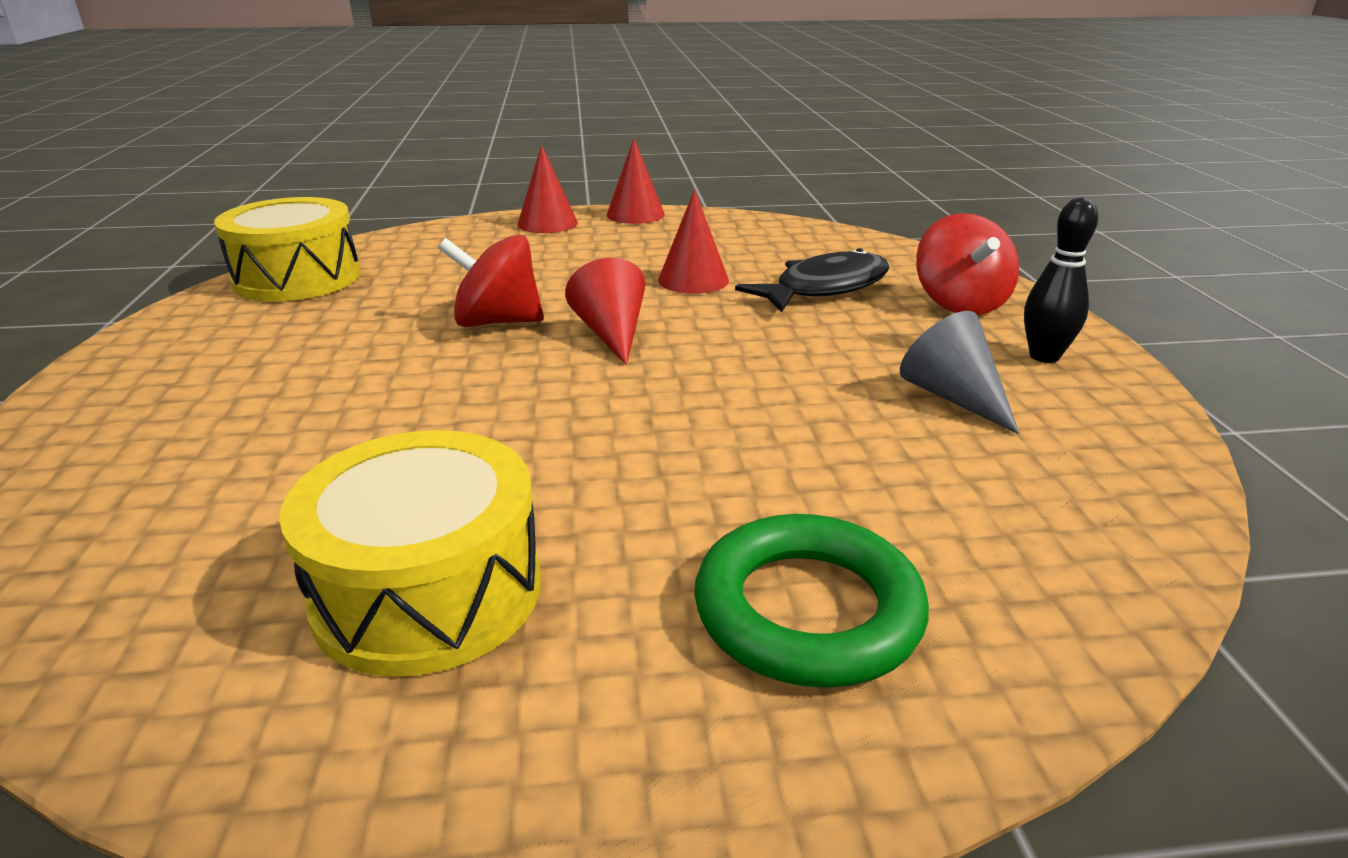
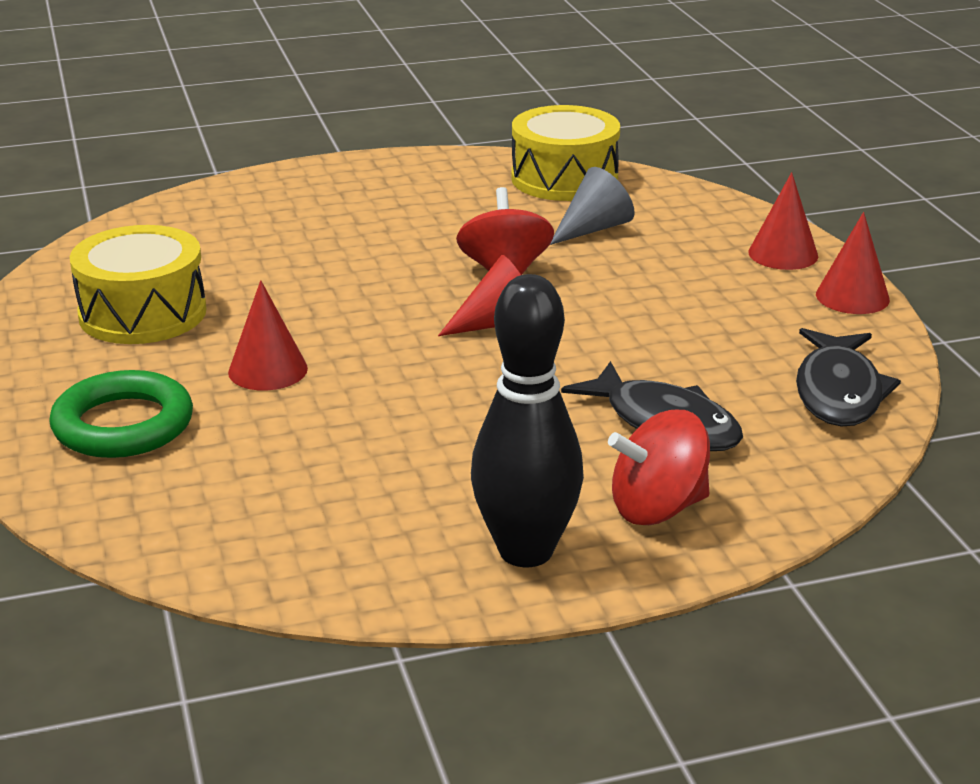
camera: 80 degrees right, 0 degrees up
red cone [658,190,729,294] -> red cone moved to [228,280,308,390]
grey cone [900,311,1020,434] -> grey cone moved to [550,167,635,245]
black bowling pin [1024,197,1098,363] -> black bowling pin [471,274,584,567], size x1.75
none -> black fish [796,328,901,426]

